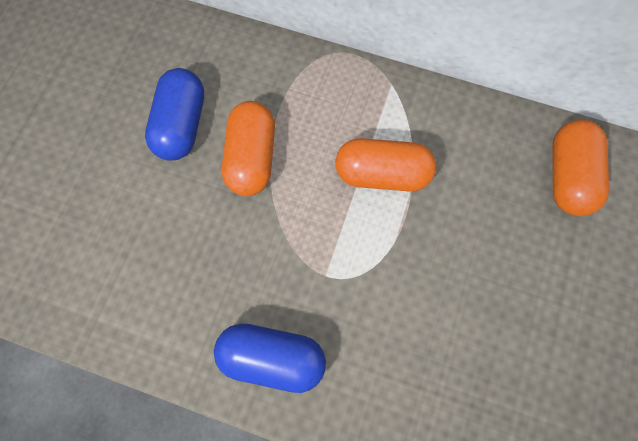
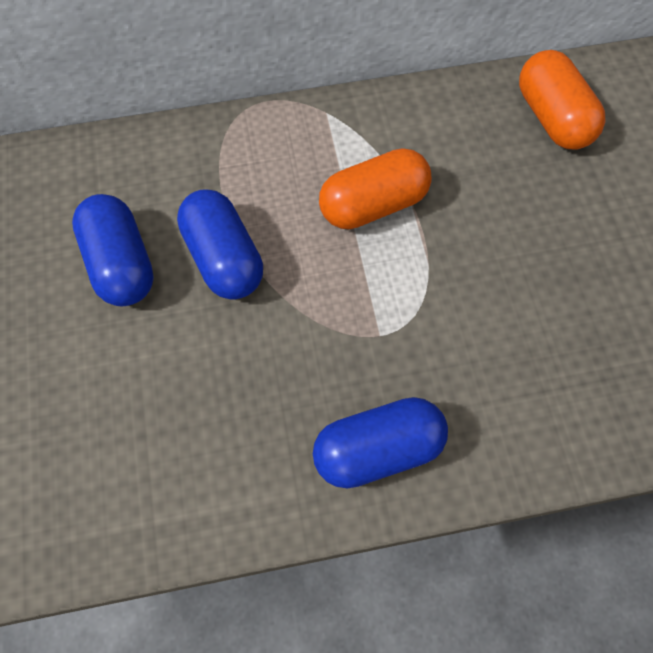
camera: 30 degrees left, 5 degrees down
orange capsule [222,101,275,196] -> blue capsule [177,189,263,300]

